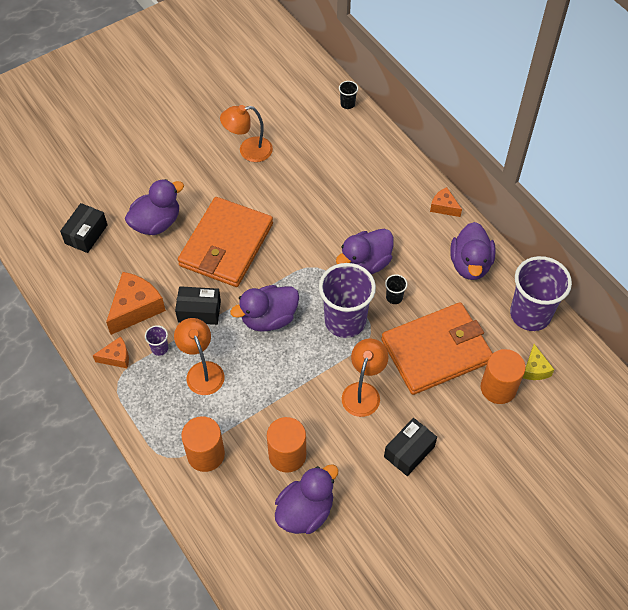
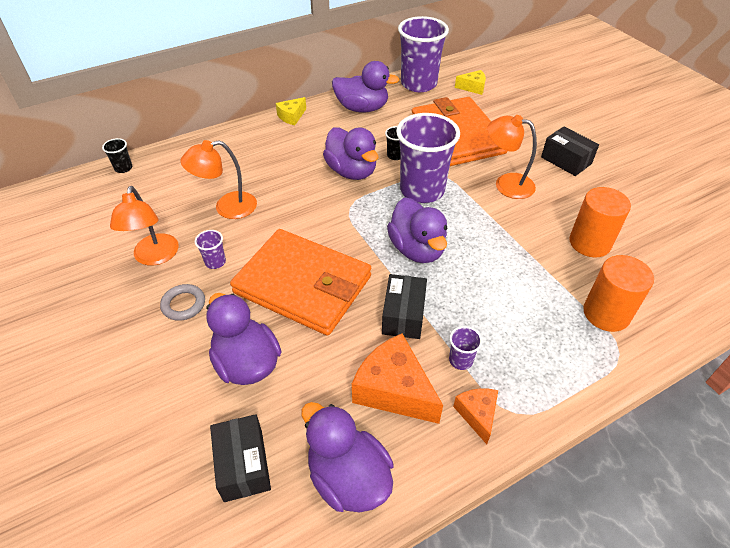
camera: 85 degrees left, 10 degrees down
black box [60,203,108,253] -> black box turned 45 degrees clockwise [210,414,271,502]
orange lamp [174,318,224,395] -> orange lamp moved to [181,140,257,219]
purple duck [275,464,339,534] -> purple duck moved to [302,402,393,513]
orange cheese [430,187,462,217] -> yellow cheese [276,97,306,125]
orange cylinder [481,349,526,404] -> none
none -> grey ring [160,284,205,321]
none -> purple cup [195,230,226,269]

